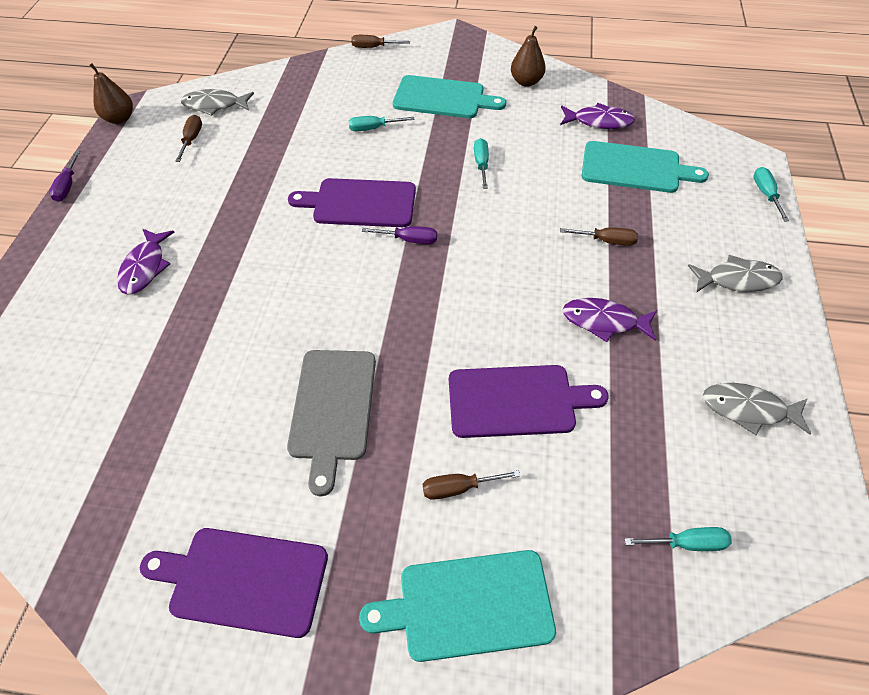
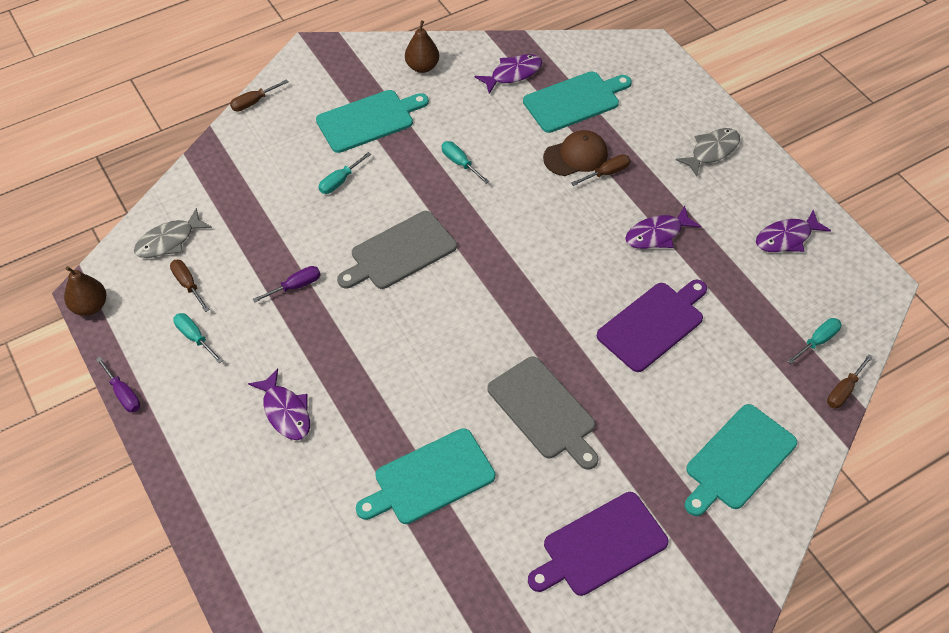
camera: 40 degrees left, 0 degrees up
purple cutting board [288,178,416,227] -> grey cutting board [337,211,457,289]
purple screwdriver [362,226,437,244] -> purple screwdriver moved to [252,266,320,303]
brown screwdriver [423,470,520,500] -> brown screwdriver moved to [827,354,873,409]
grey fish [703,383,811,435] -> purple fish [756,210,831,252]
turquoise screwdriver [753,167,789,222] -> turquoise screwdriver moved to [173,313,223,363]
none -> turquoise cutting board [356,428,495,524]
none -> brown cap [543,130,608,176]

